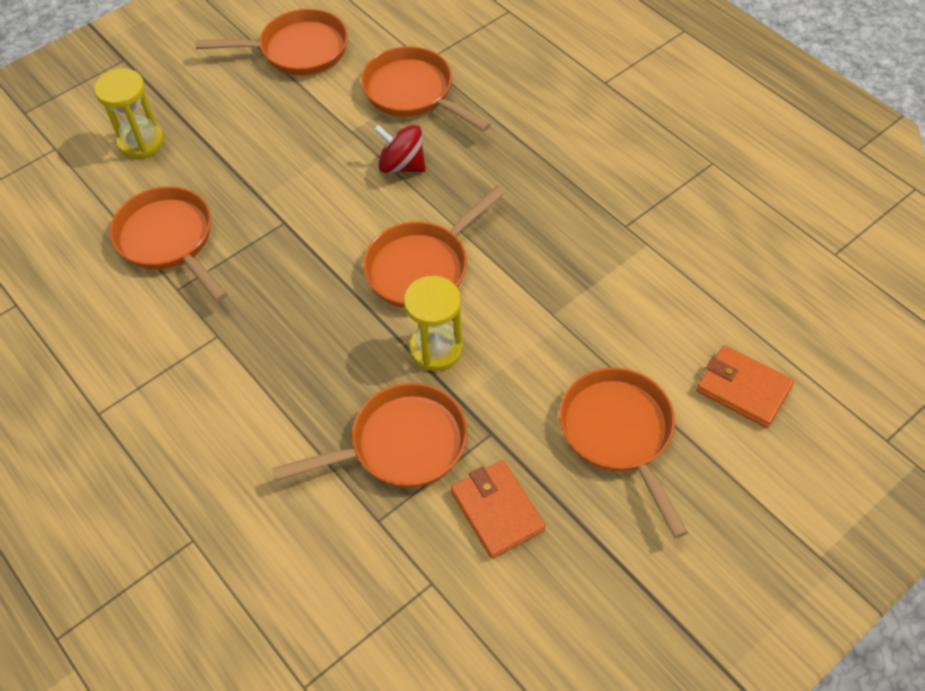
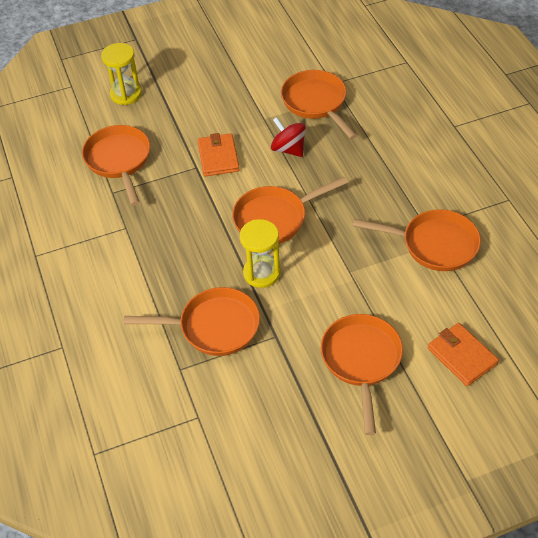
camera: 20 degrees right, 5 degrees down
orange pan [195,9,348,76] -> orange pan moved to [353,209,481,271]
orange wallet [451,460,545,559] -> orange wallet moved to [198,133,240,177]

